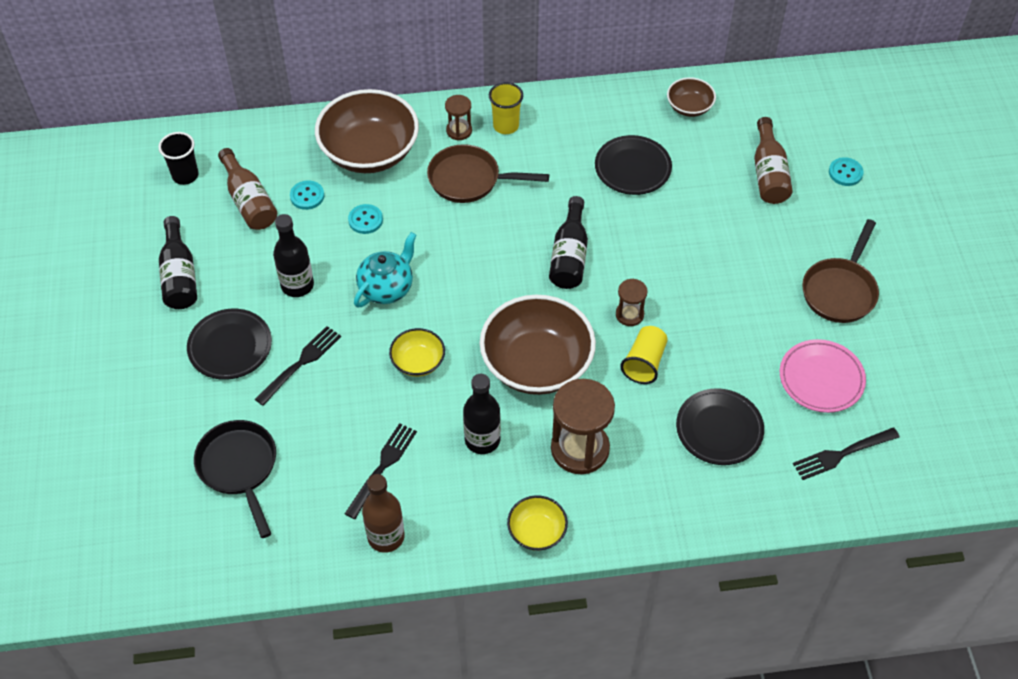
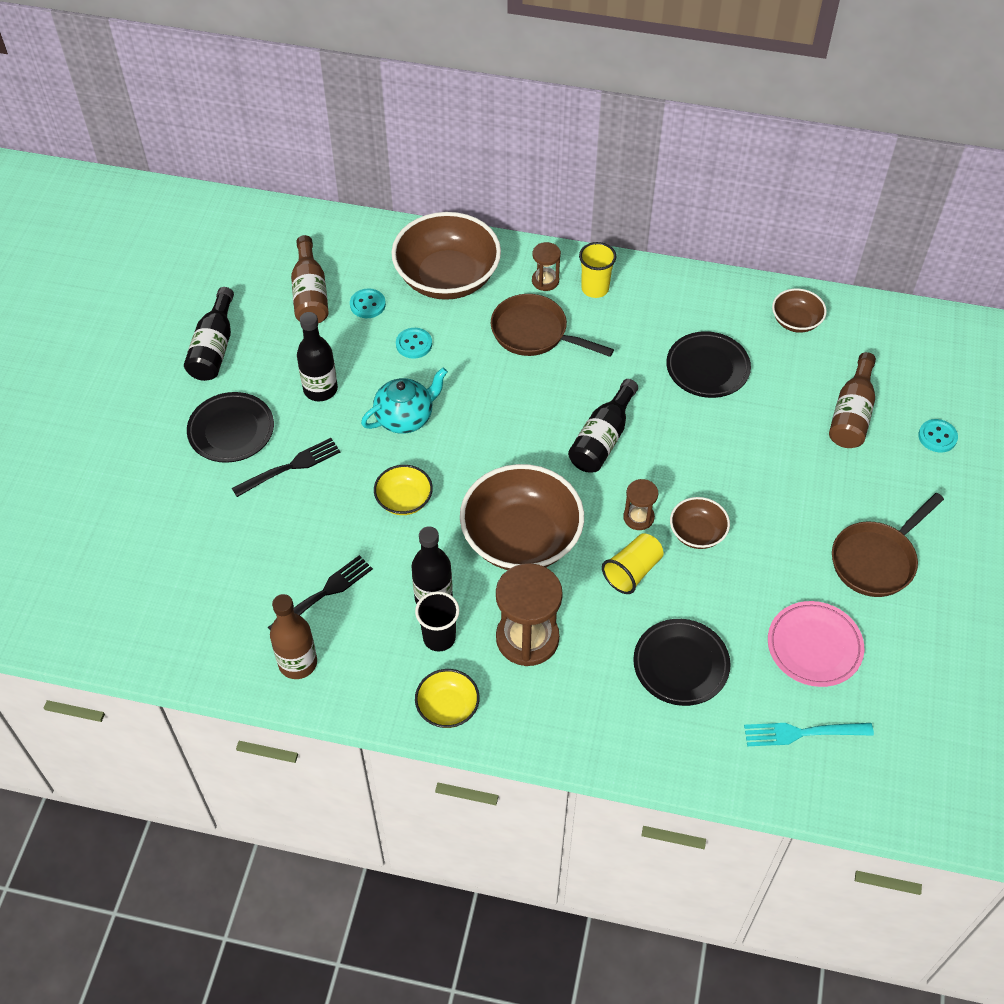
camera: 20 degrees right, 0 degrees up
black cup [158,132,199,185] -> black cup moved to [415,591,460,651]
black pan [194,420,276,538] -> none
black fork [793,427,900,480] -> turquoise fork [744,723,874,746]
none -> brown bowl [670,497,730,549]

